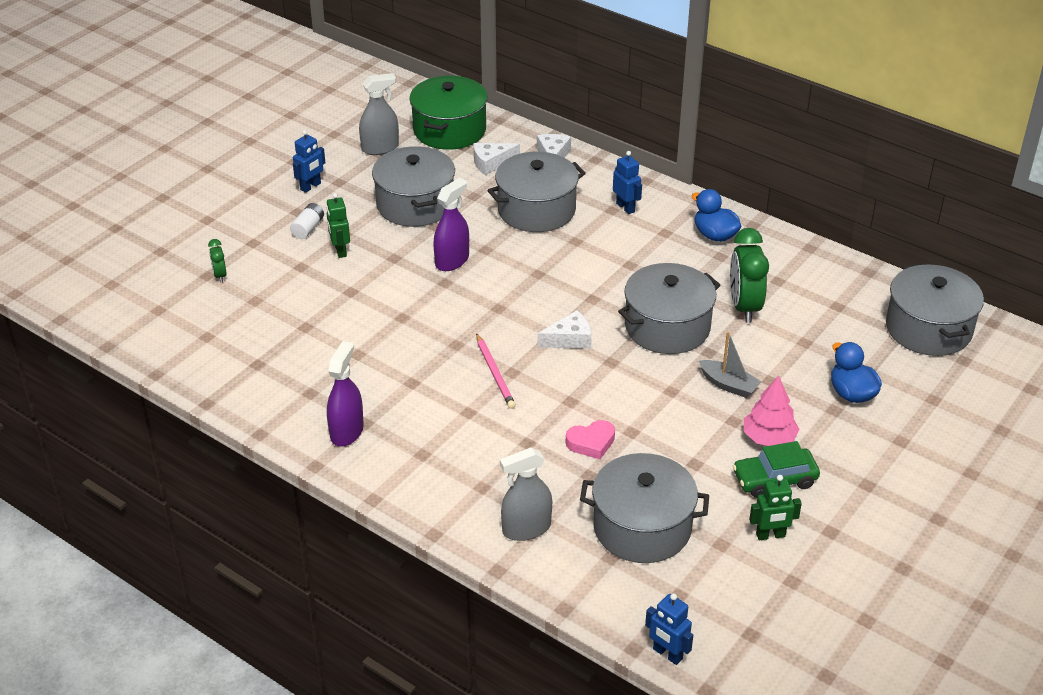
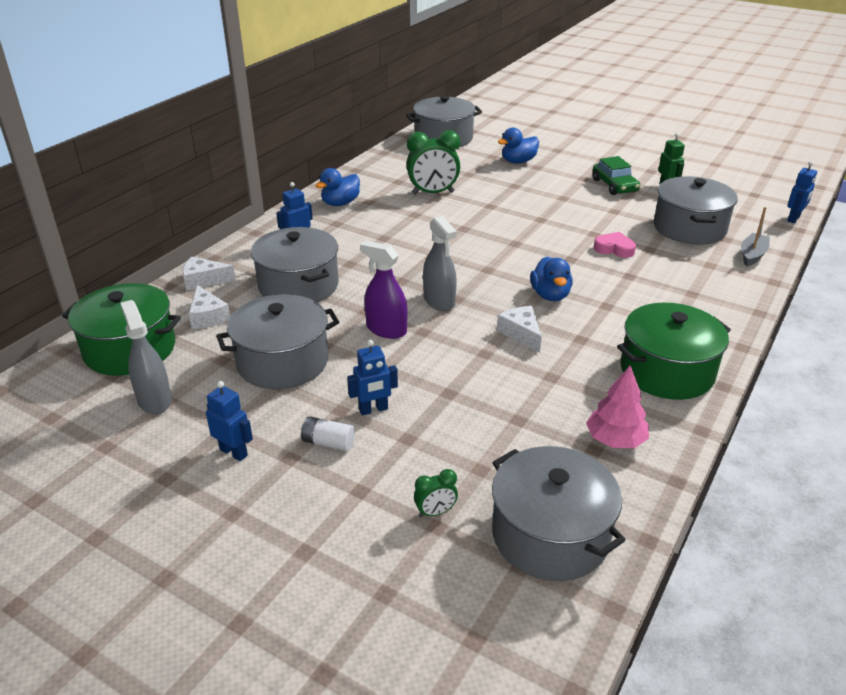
camera: 95 degrees left, 5 degrees down
green robot [326,193,350,258] -> blue robot [347,340,398,416]
purple spray bottle [327,341,364,447] -> green pot [617,303,731,400]
pink pencil [476,333,516,409] -> blue duck [530,257,573,301]
grey spray bottle [500,447,552,541] -> grey spray bottle moved to [423,216,457,311]
white cheese [538,310,592,349] -> white cheese moved to [497,306,542,353]
pink heart [566,420,615,459] -> pink heart turned 45 degrees counterclockwise [594,232,636,258]
grey pot [618,263,720,354] -> grey pot moved to [492,446,626,581]
grey boat [699,332,761,398] -> grey boat moved to [741,207,770,267]
pink tree [744,375,800,446] -> pink tree moved to [586,366,649,448]

